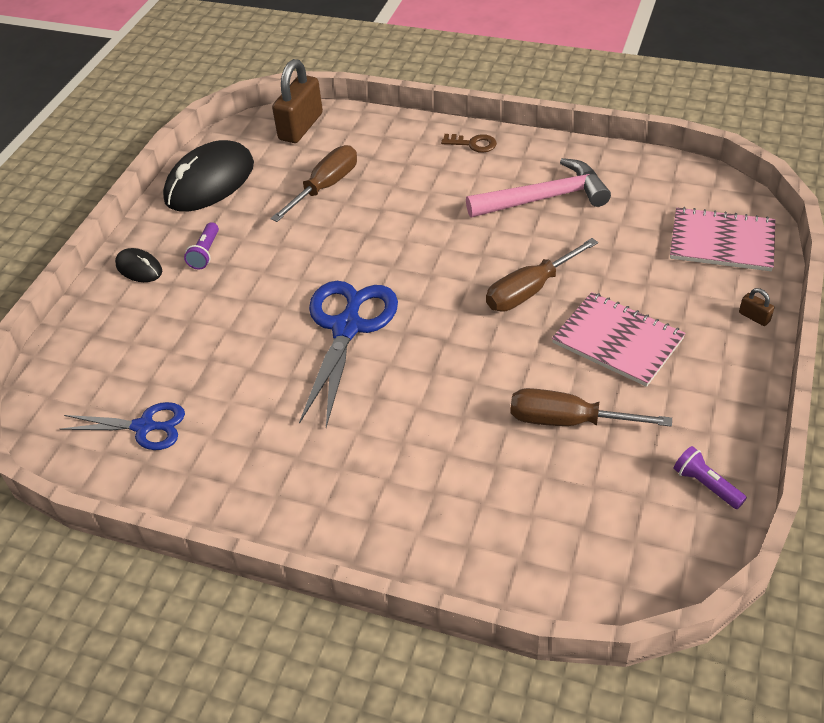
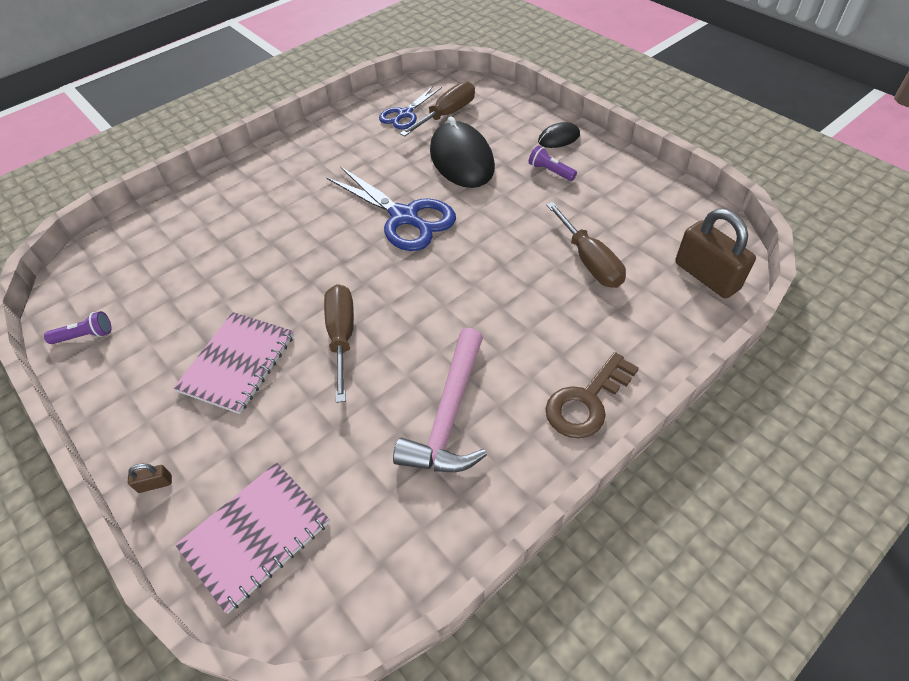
camera: 120 degrees right, 5 degrees up
black mouse [163,140,254,212] -> black mouse moved to [430,116,495,188]
brown key [441,134,497,153] -> brown key [545,352,639,438], size x1.65
brown screwdriver [510,388,672,427] -> brown screwdriver moved to [400,81,475,137]
pink notebook [552,292,686,387] -> pink notebook turned 45 degrees counterclockwise [173,312,294,414]

